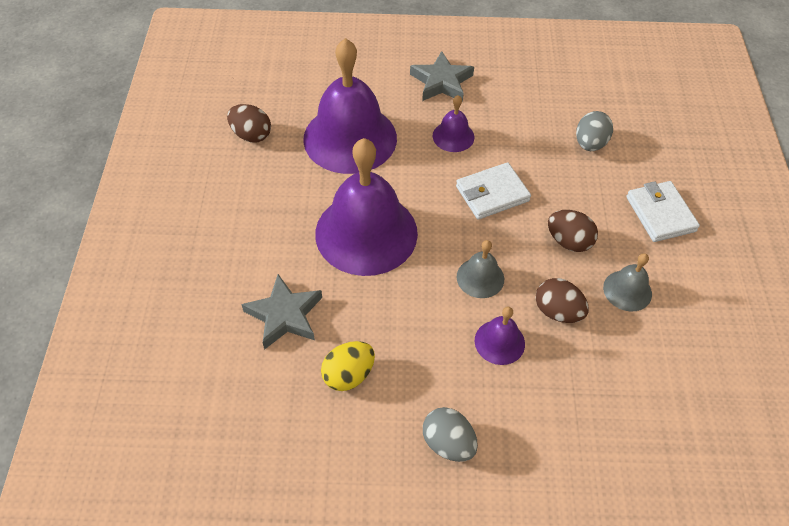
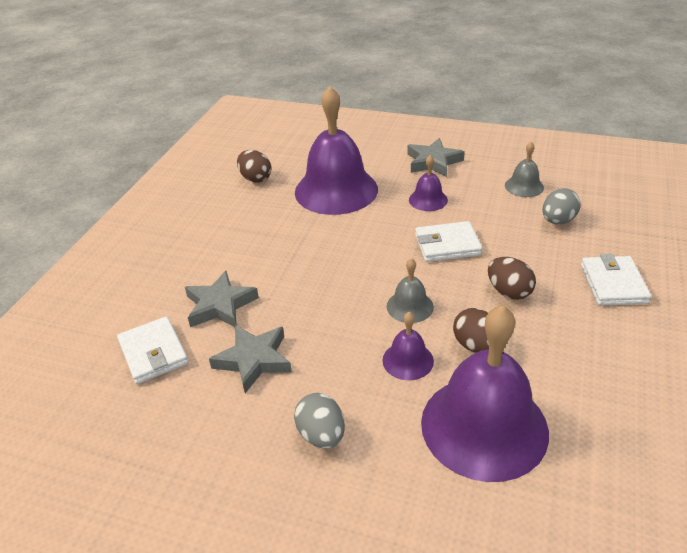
camera: 20 degrees right, 15 degrees down
purple bell [315,138,418,276] -> purple bell moved to [421,305,549,482]
yellow egg [321,341,375,391] -> grey star [209,325,292,393]
grey bell [603,253,652,311] -> grey bell moved to [505,142,544,197]
none -> white wallet [117,316,188,384]

